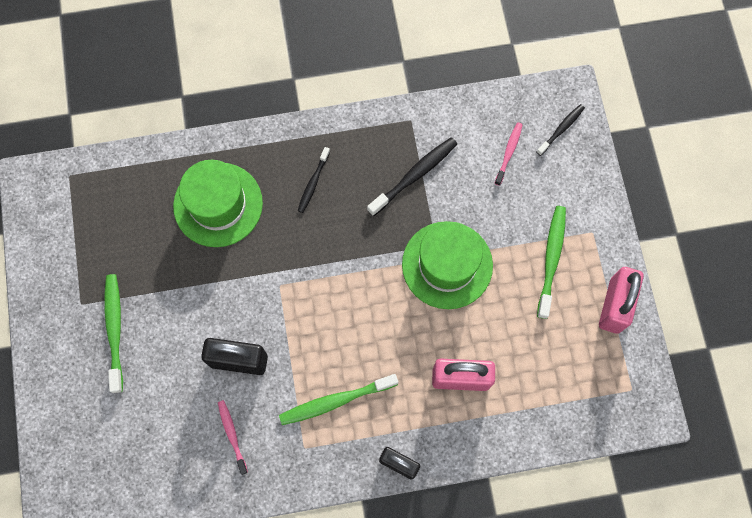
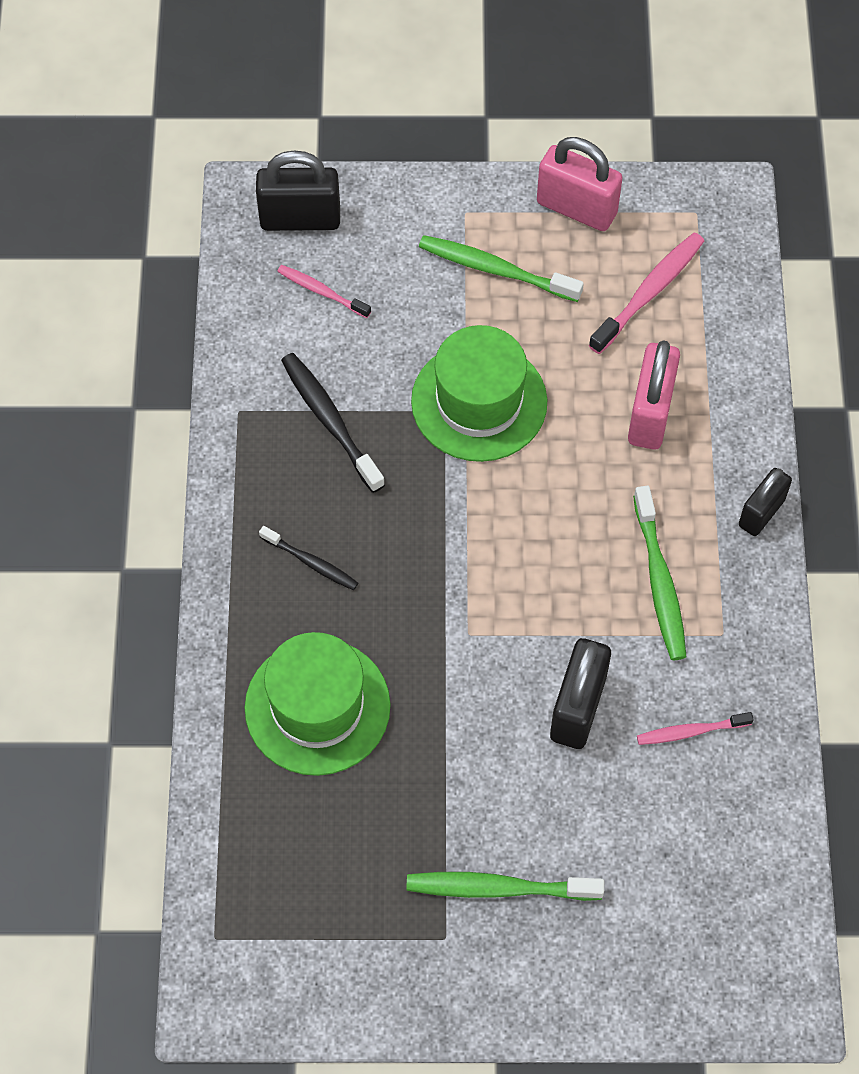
camera: 80 degrees left, 10 degrees down
black toothbrush [536,104,585,156] -> black padlock [256,150,340,231]
none -> pink toothbrush [589,232,704,354]

